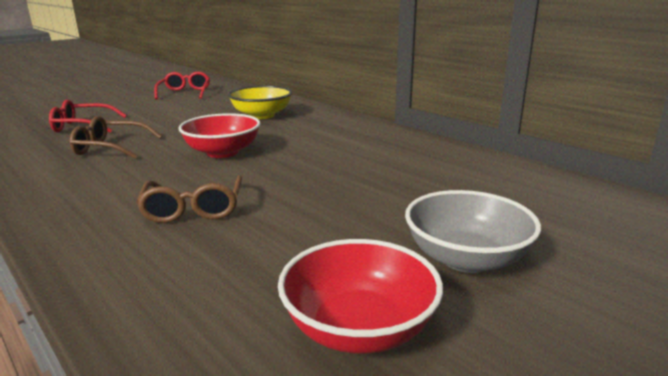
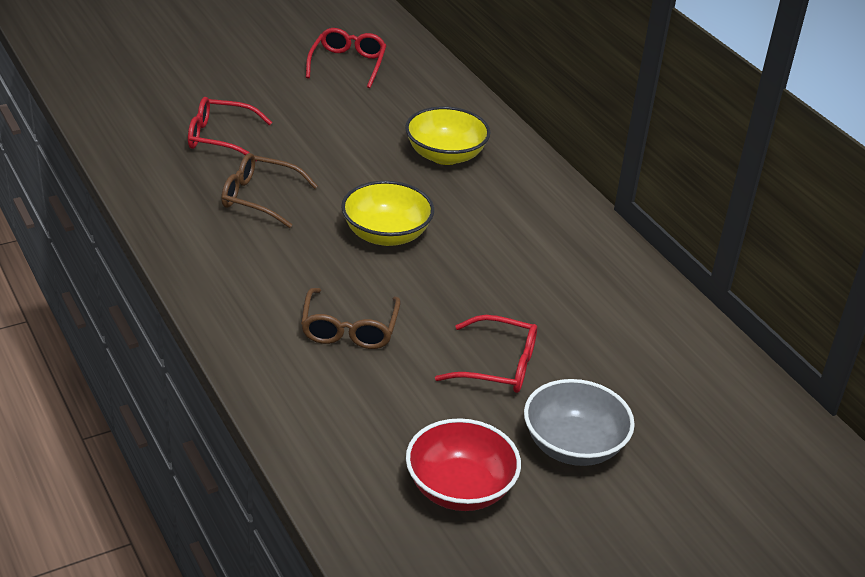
camera: 10 degrees right, 15 degrees up
red bowl [178,113,261,158] -> yellow bowl [341,181,434,246]
none -> red glasses [435,315,537,393]

